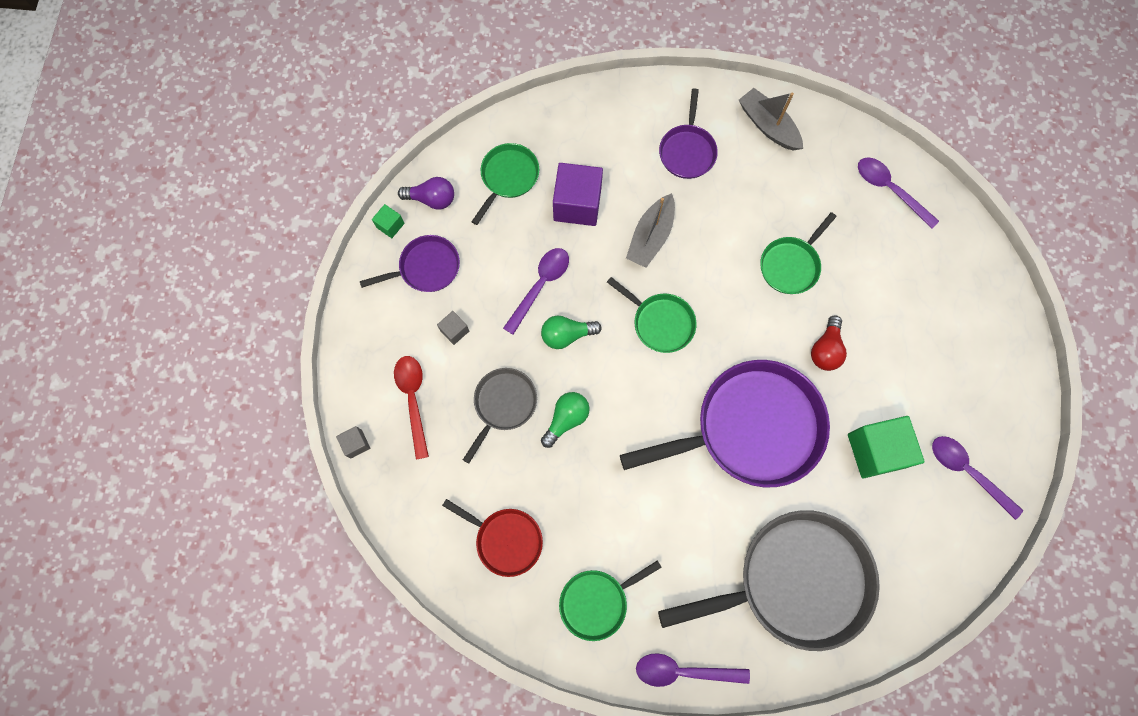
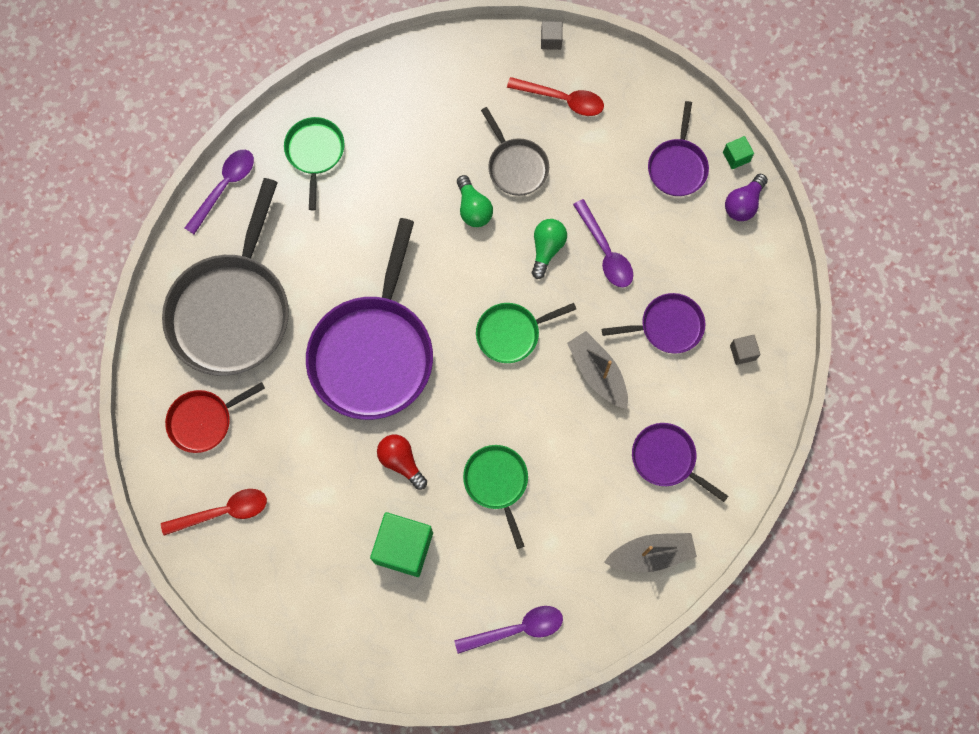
camera: 120 degrees right, 0 degrees up
grey cube [437,311,469,345] -> grey cube moved to [730,335,761,365]
red pan [442,499,543,577] -> red pan moved to [165,382,265,453]
green pan [471,143,539,225] -> none
purple cube [553,163,603,226] -> purple pan [602,293,705,354]
green cube [848,416,925,478] -> green cube moved to [370,512,433,577]
purple spoon [932,436,1023,520] -> red spoon [161,489,267,536]

